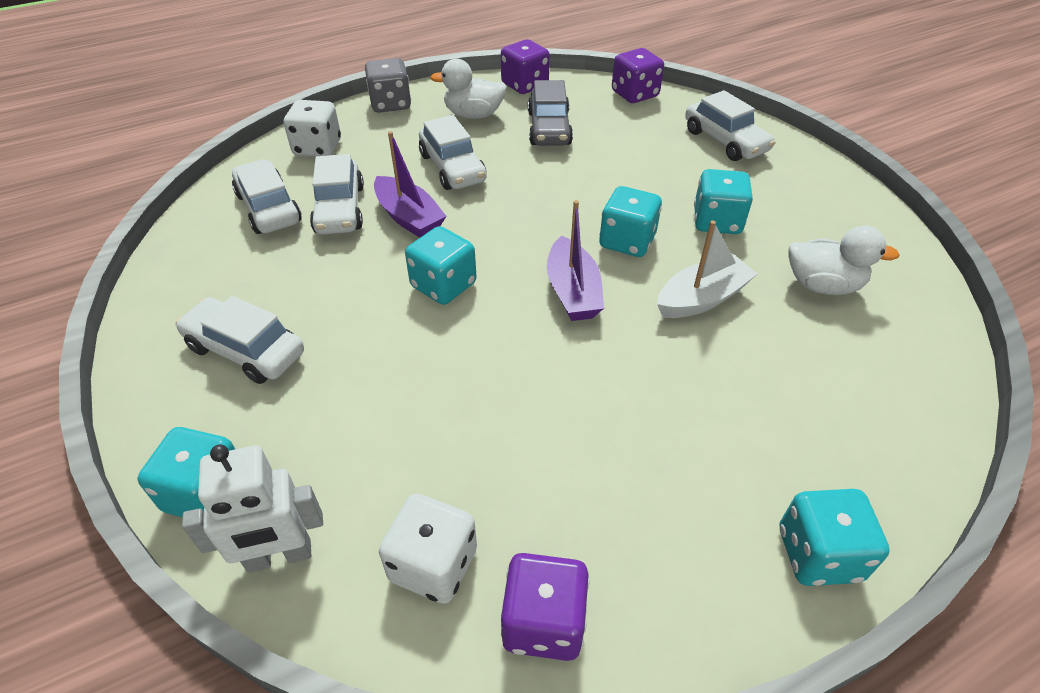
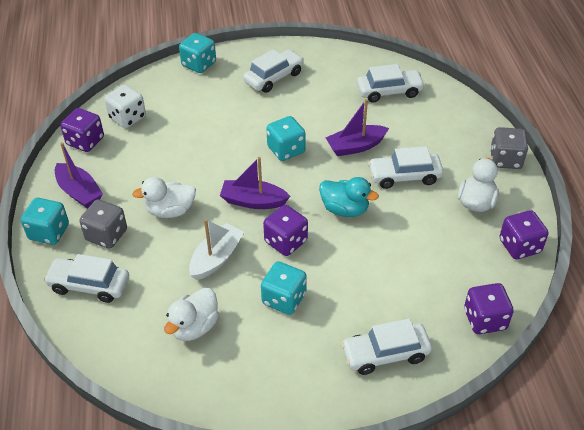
camera: 110 degrees right, 0 degrees up
white robot [182,444,323,573] -> none
white dice [284,100,341,157] -> none
white car [310,154,364,235] -> white car moved to [43,254,129,303]
grey car [528,80,573,146] -> none
turquoise dice [599,186,662,257] -> purple dice [263,205,308,256]
white boat [657,220,757,318] -> white boat turned 135 degrees counterclockwise [189,219,244,280]
none -> purple boat [55,142,103,209]
none -> grey dice [79,199,127,249]
none -> white duck [132,177,196,218]
none -> turquoise duck [319,177,379,217]

